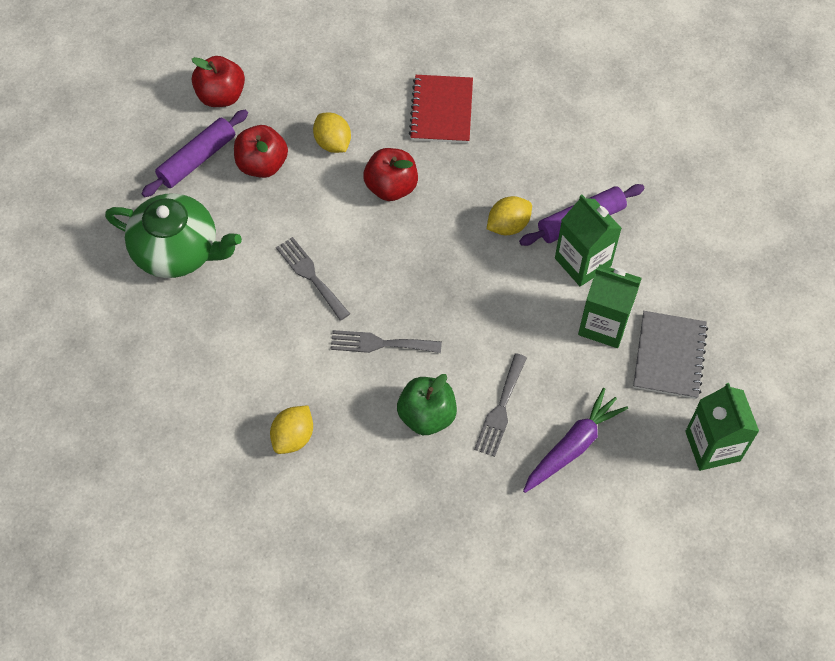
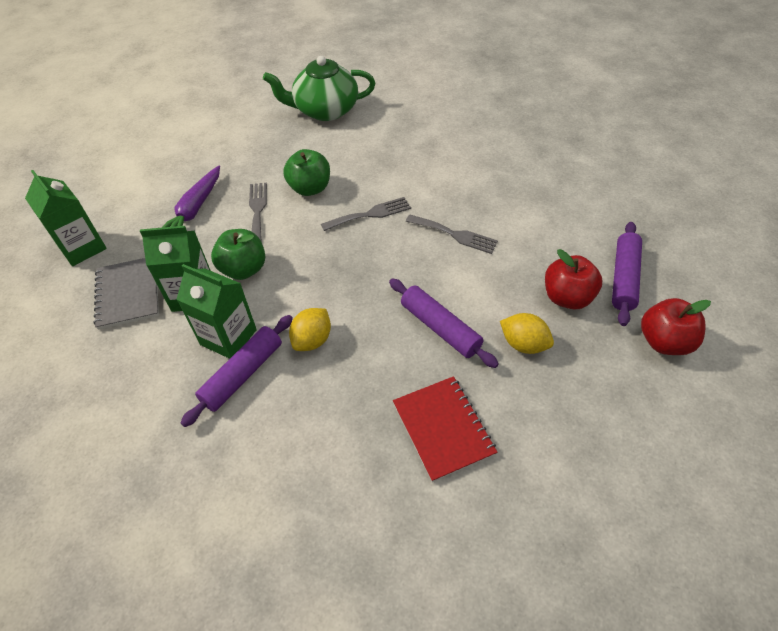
camera: 155 degrees right, 10 degrees down
green teapot [105,193,242,278] -> green teapot moved to [263,56,375,121]
yellow lemon [270,405,313,454] -> none
red apple [363,148,418,201] -> purple rolling pin [389,278,499,368]
none -> green apple [211,229,265,280]

